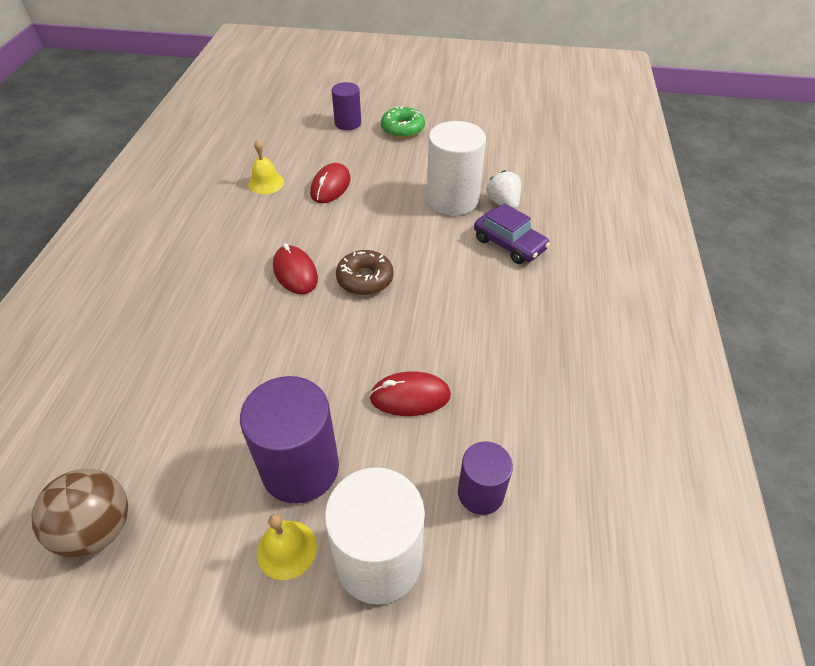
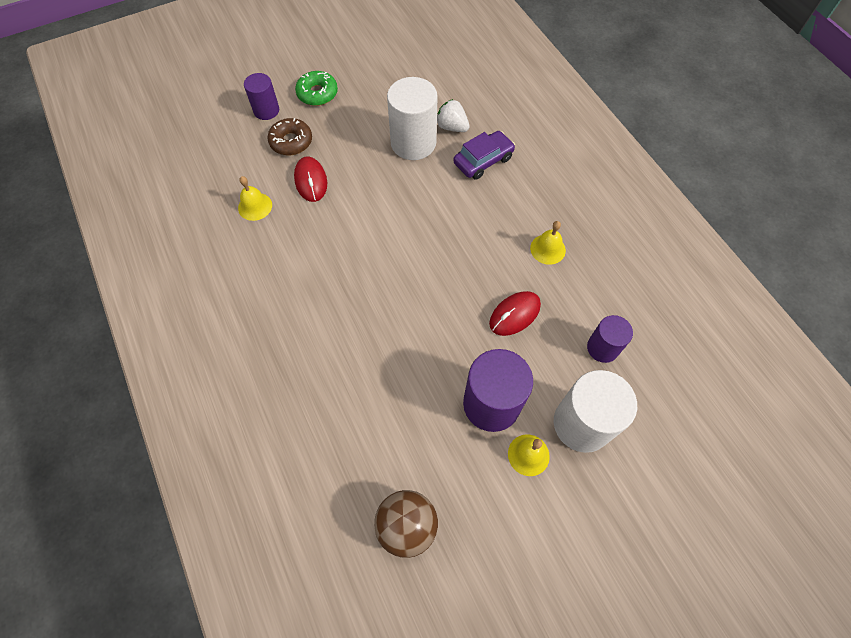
camera: 35 degrees left, 15 degrees up
red mouse [273,243,318,295] -> none
brown donut [336,250,393,295] -> brown donut moved to [267,118,312,155]
purple car [474,203,550,264] -> purple car turned 45 degrees counterclockwise [453,131,515,180]
none -> yellow bell [530,221,566,265]

